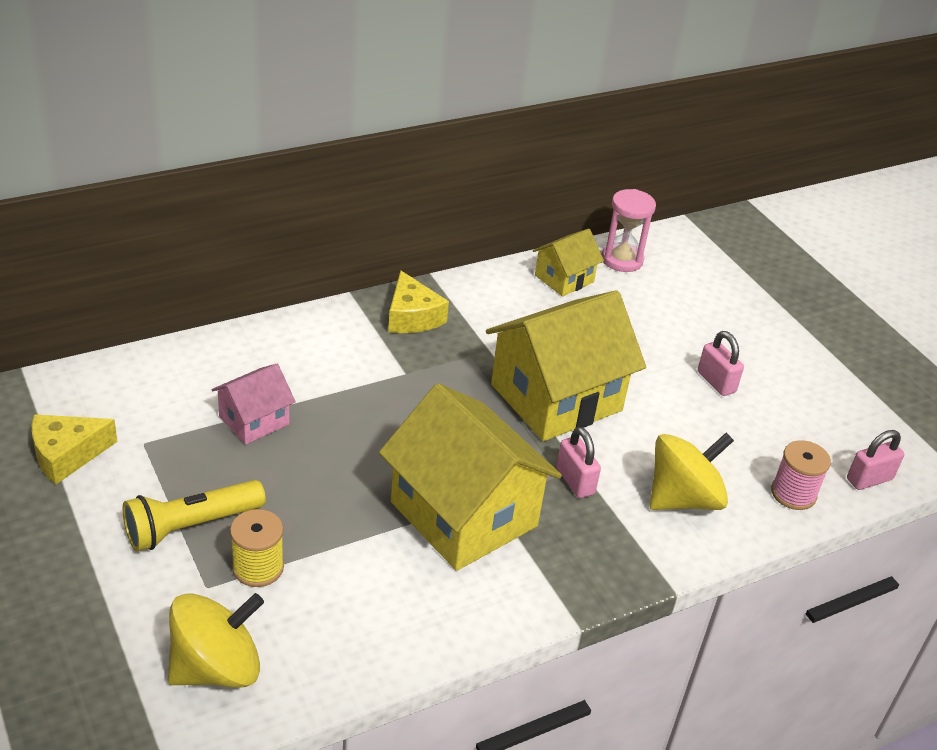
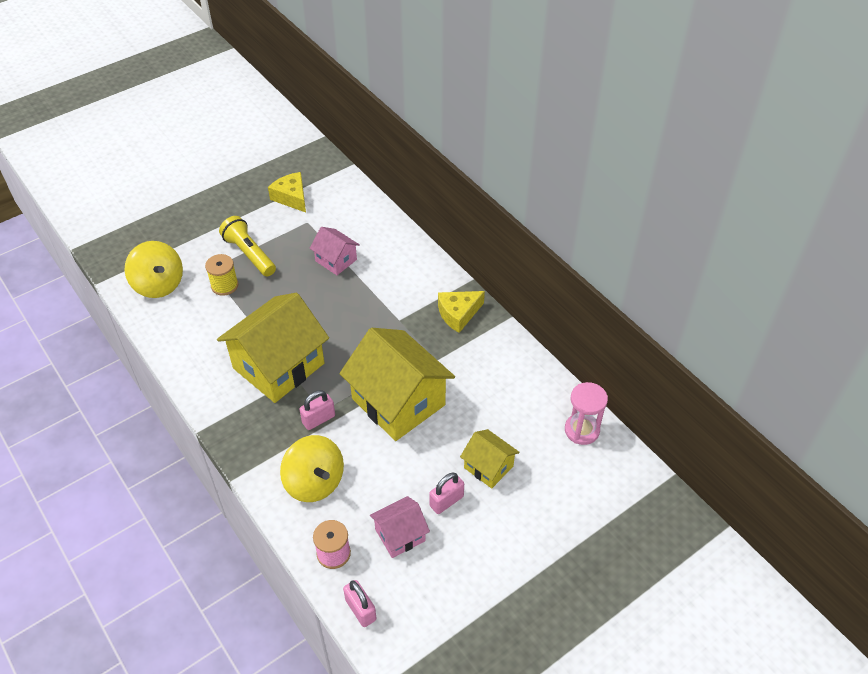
camera: 85 degrees right, 10 degrees up
yellow house [533,229,604,296] -> yellow house moved to [460,429,520,489]
none -> pink house [370,496,430,558]

